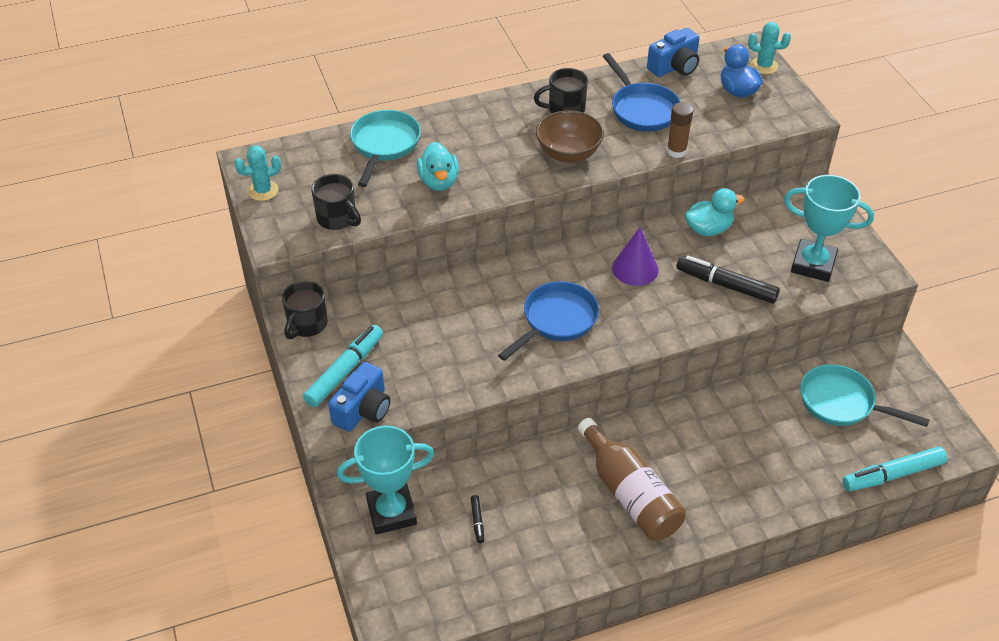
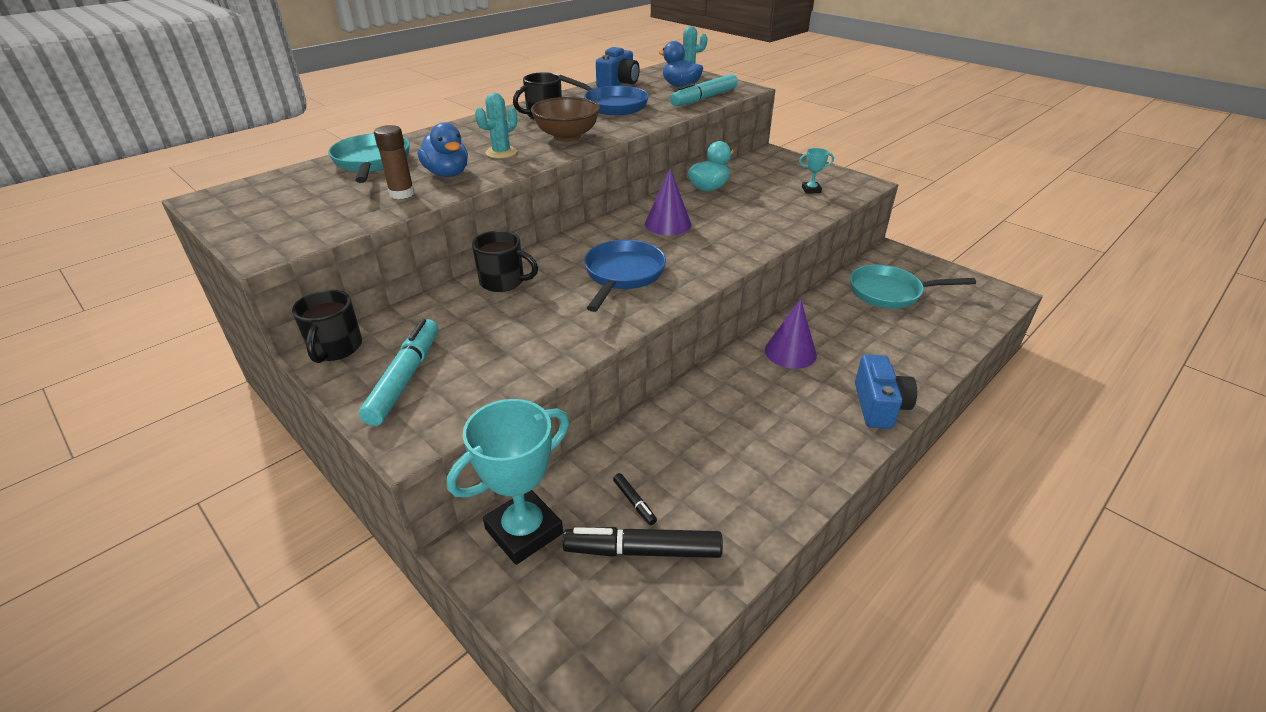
camera: 25 degrees left, 10 degrees down
turquoise cactus [234,145,281,201] -> turquoise cactus moved to [475,93,517,159]
black mug [311,174,361,230] -> black mug moved to [472,231,538,292]
blue camera [328,362,390,432] -> blue camera moved to [855,354,917,429]
turquoise duck [417,142,459,191] -> blue duck [417,122,468,177]
brown bottle [578,418,686,541] -> none
brown glue stick [667,102,693,158] -> brown glue stick moved to [374,125,414,199]
black marker [676,255,780,304] -> black marker moved to [562,527,723,558]
turquoise trophy [784,175,874,282] -> turquoise trophy [799,148,834,194], size x0.44
turquoise marker [842,447,947,491] -> turquoise marker moved to [670,74,738,106]
none -> purple cone [765,299,817,369]

